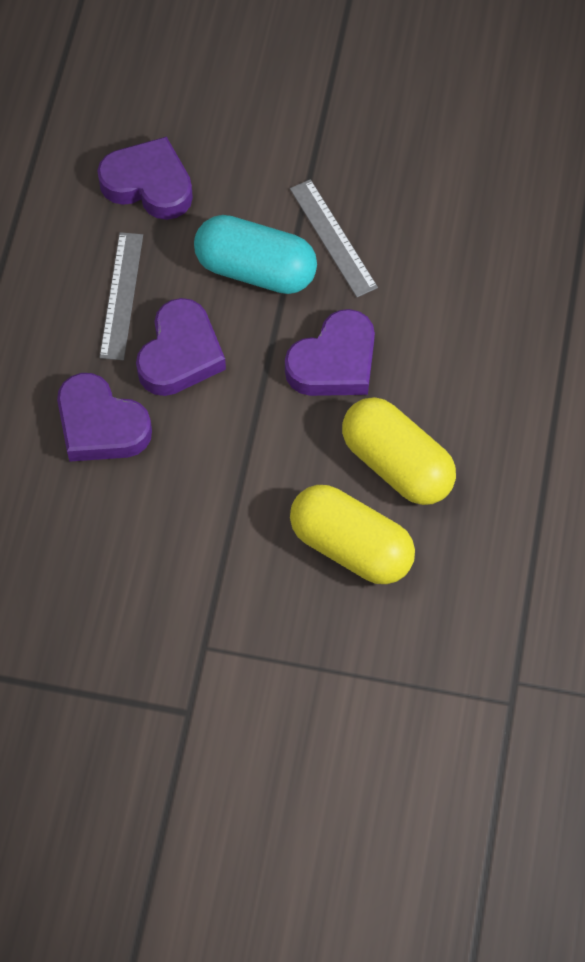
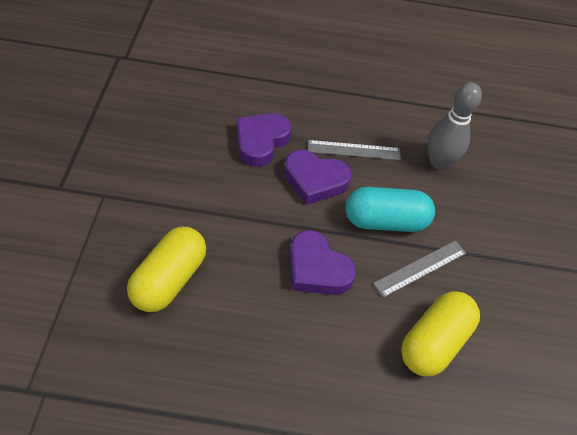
camera: 80 degrees right, 10 degrees down
purple heart [97,137,193,220] -> grey bowling pin [428,82,482,170]
turquoise capsule [194,215,317,294] -> turquoise capsule turned 75 degrees clockwise [346,187,435,232]
yellow capsule [342,397,456,505] -> yellow capsule moved to [401,291,480,376]

